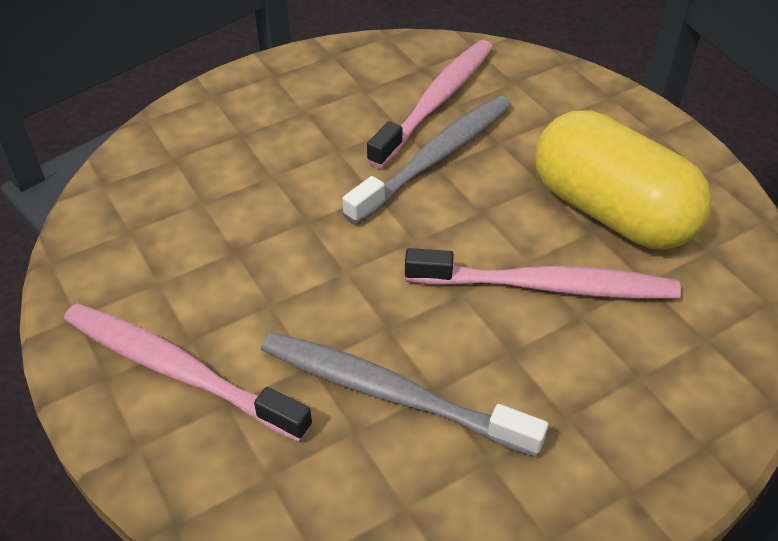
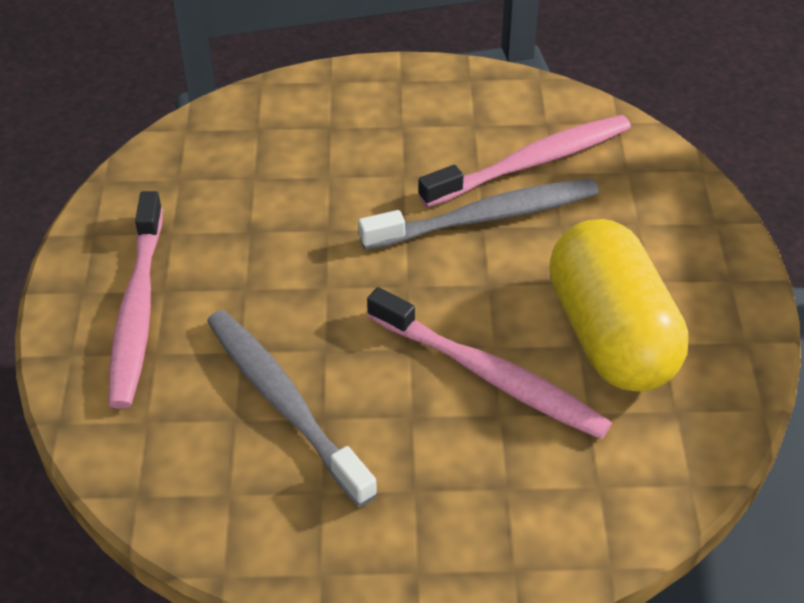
camera: 30 degrees right, 0 degrees up
pink toothbrush [64,303,313,442] -> pink toothbrush turned 150 degrees counterclockwise [109,191,163,409]

